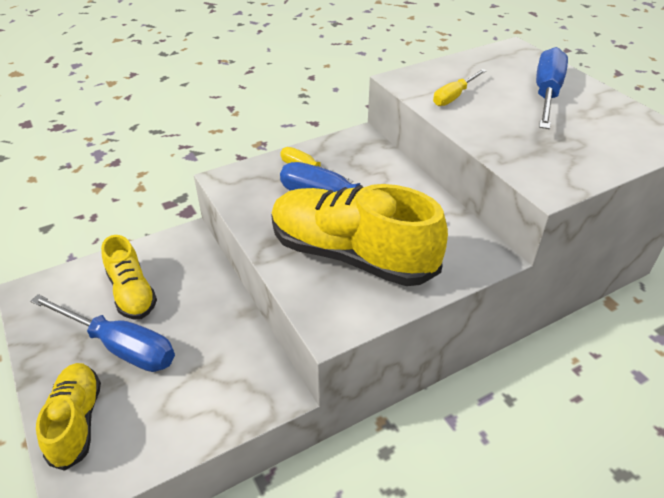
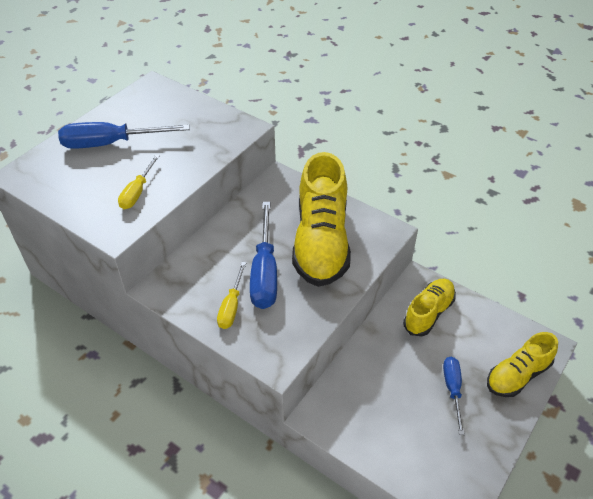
camera: 115 degrees left, 5 degrees up
blue screwdriver [31,294,175,372] -> blue screwdriver [443,357,465,435], size x0.58
yellow shoe [101,235,157,319] -> yellow shoe moved to [403,279,456,336]
yellow screwdriver [433,69,487,106] -> yellow screwdriver turned 90 degrees clockwise [118,155,160,209]

